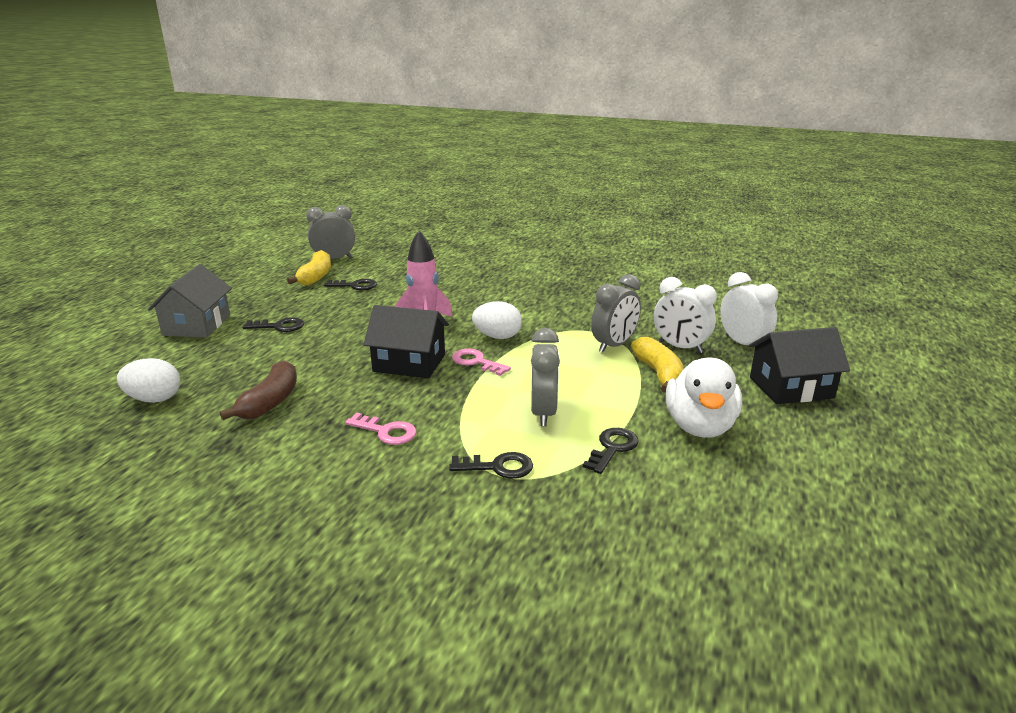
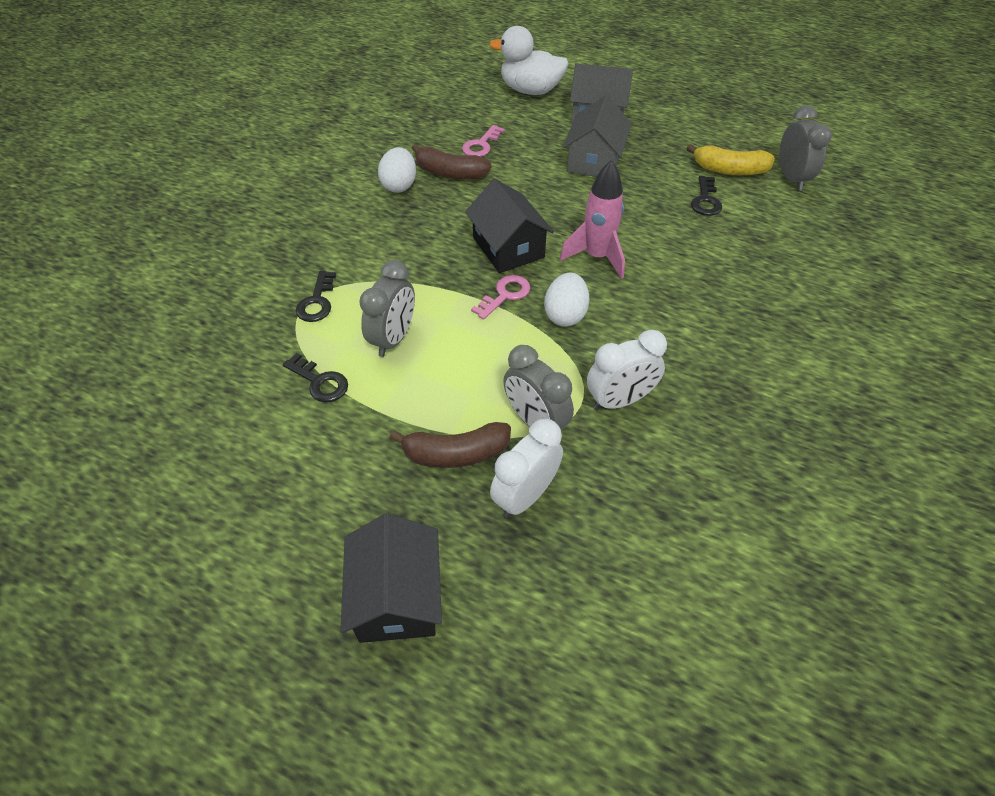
camera: 95 degrees right, 25 degrees up
white egg [117,358,180,403] -> white egg moved to [378,147,416,193]
black key [243,317,304,332] -> grey house [563,95,632,177]
pink key [345,413,417,445] -> pink key moved to [462,125,505,157]
black house [364,305,449,378] -> black house turned 45 degrees counterclockwise [465,179,554,273]
grey clock [531,328,560,426] -> grey clock turned 75 degrees counterclockwise [359,260,415,357]
yellow banana [631,337,684,393] -> brown banana [390,422,511,468]
white duck [666,357,742,438] -> white duck moved to [489,26,569,95]
white clock [720,272,778,345] -> white clock moved to [587,330,667,410]

